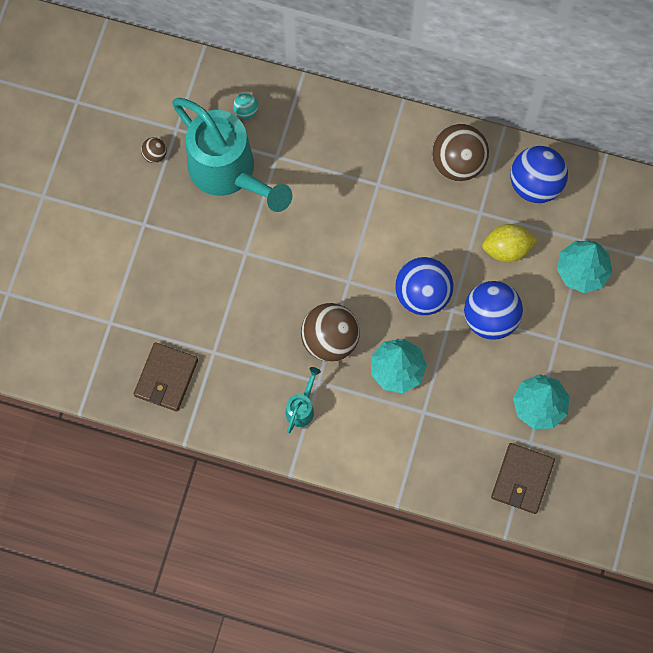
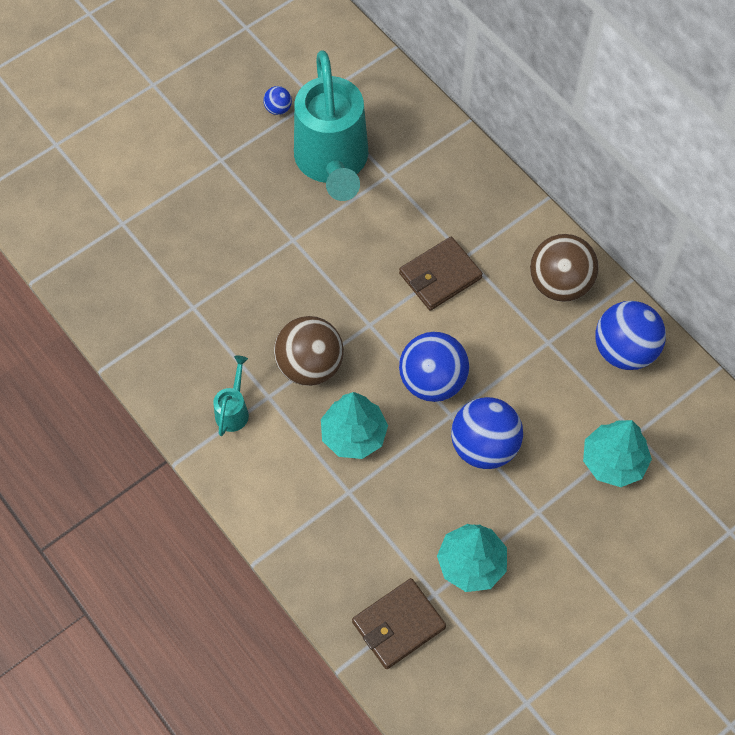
camera: 35 degrees right, 10 degrees down
brown wallet [134,342,198,411] -> brown wallet moved to [399,237,483,311]
brown ball [141,137,167,163] -> blue ball [263,86,292,115]
turquoise ball [233,93,258,119] -> none
turquoise watering can [285,367,321,433] -> turquoise watering can turned 45 degrees counterclockwise [213,356,249,436]
yellow lemon [482,224,537,263] -> none

